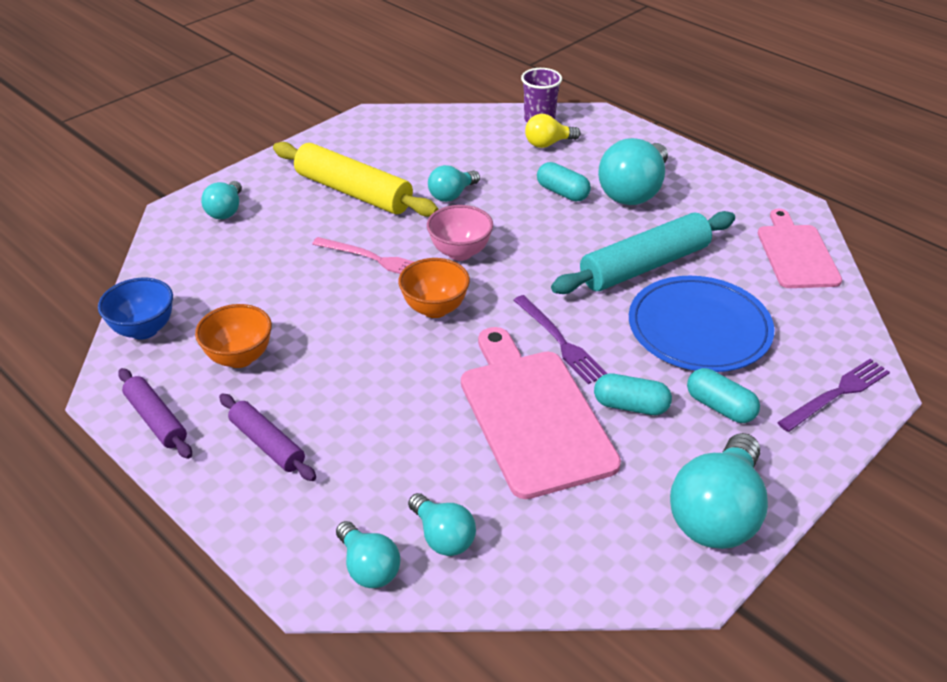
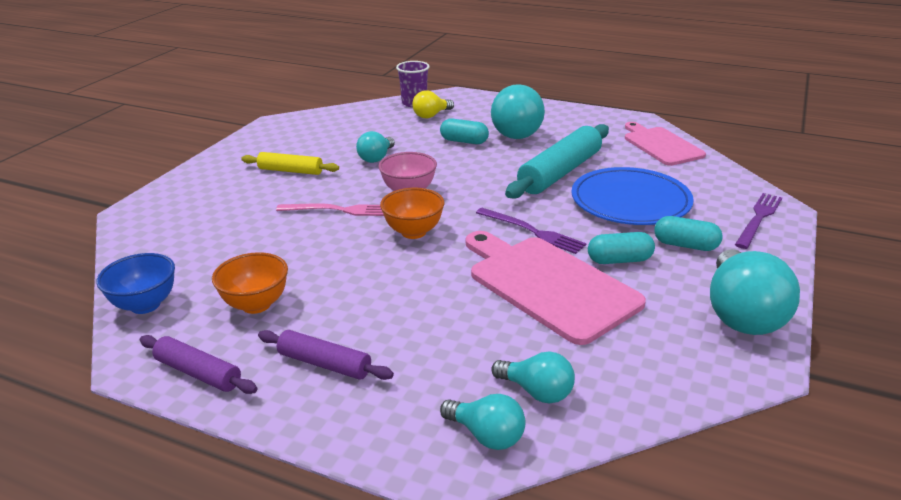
camera: 20 degrees left, 10 degrees down
turquoise light bulb [201,181,242,219] -> none
yellow rolling pin [273,142,439,217] -> yellow rolling pin [241,152,339,175], size x0.57

